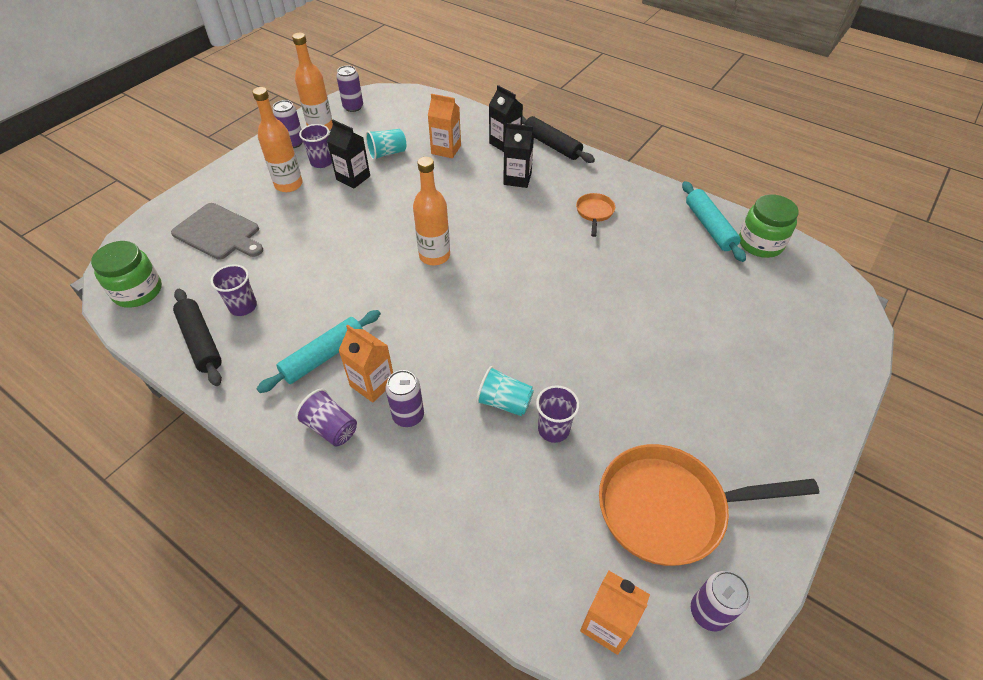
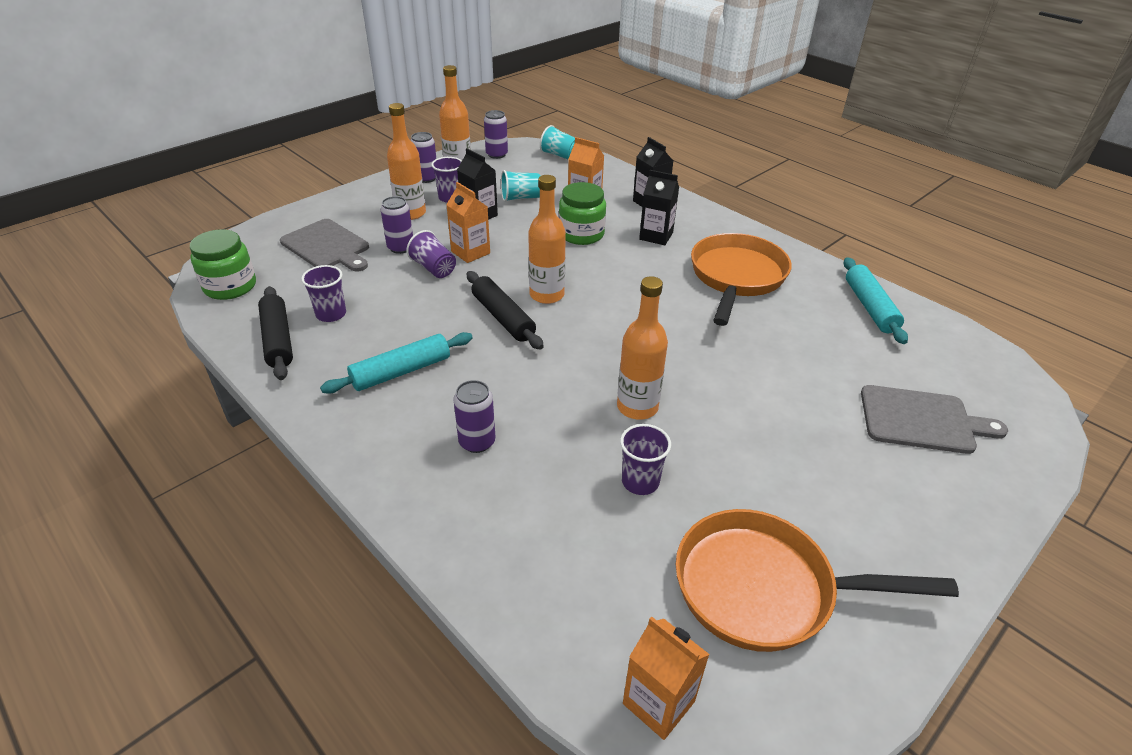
camera: 10 degrees right, 10 degrees down
purple cup [295,389,357,446] -> purple cup moved to [406,230,456,278]
orange carton [338,325,393,403] -> orange carton moved to [446,182,490,263]
turquoise cup [476,366,534,416] -> turquoise cup moved to [540,125,575,160]
black rolling pin [522,116,595,163] -> black rolling pin moved to [467,271,544,350]
orange pan [576,193,615,237] -> orange pan [691,233,792,326], size x2.22
purple can [691,571,750,631] -> purple can moved to [381,196,413,254]
green jar [739,194,799,258] -> green jar moved to [559,182,606,245]
none -> orange bottle [617,276,668,420]
none -> grey cutting board [861,385,1008,454]

